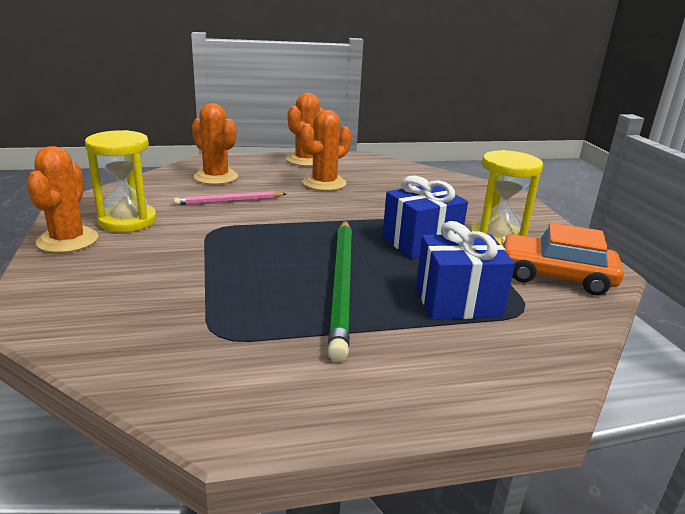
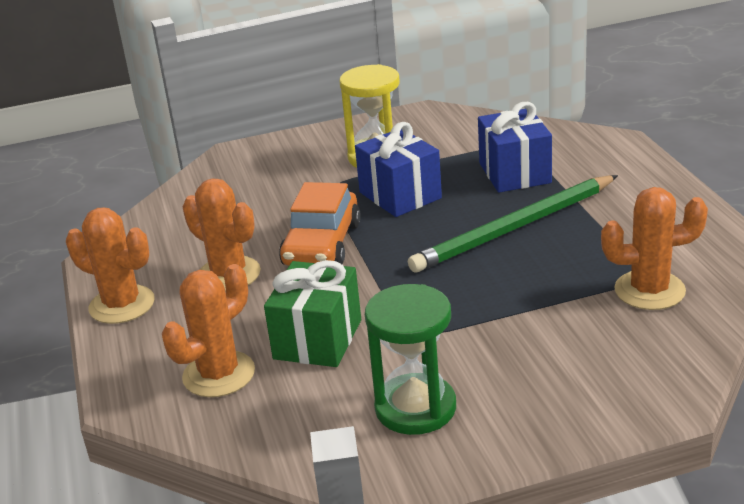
camera: 90 degrees left, 5 degrees up
orange cactus [26,146,98,253] -> orange cactus moved to [601,187,708,310]
yellow hourglass [85,130,157,232] -> green hourglass [365,284,456,435]
pink pencil [174,191,286,205] -> green gift [264,260,361,367]
green pencil [328,221,352,362] -> green pencil turned 150 degrees clockwise [408,175,618,273]
orange car [501,223,624,295] -> orange car moved to [279,182,361,266]

